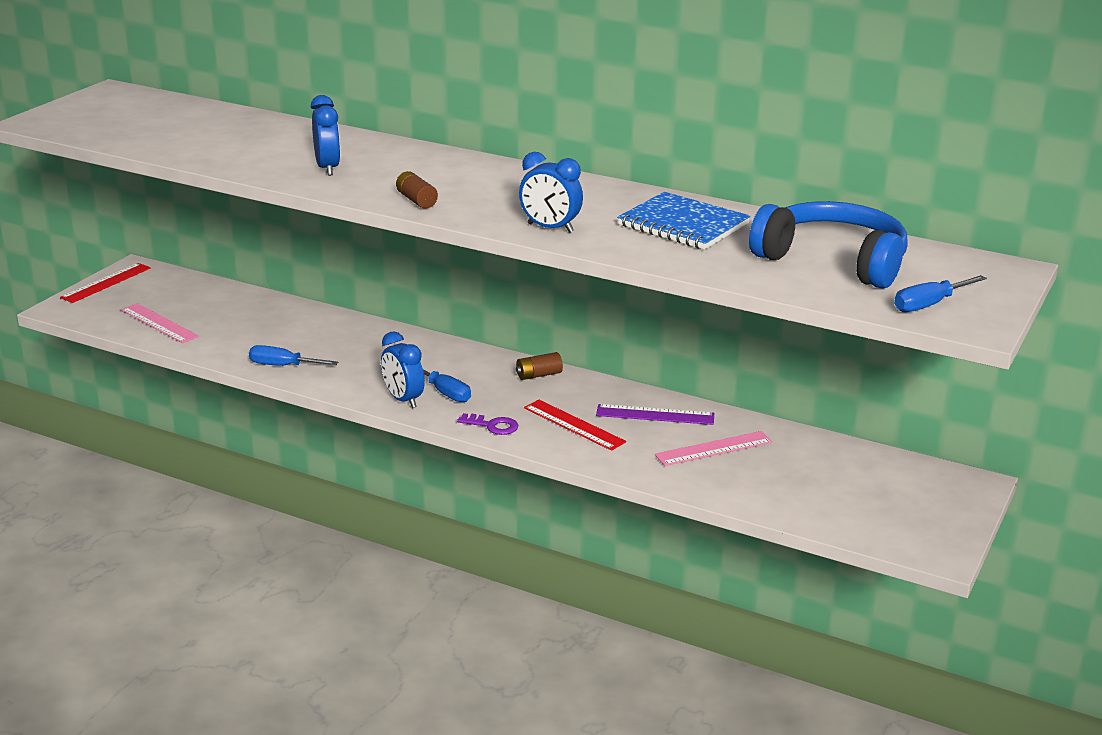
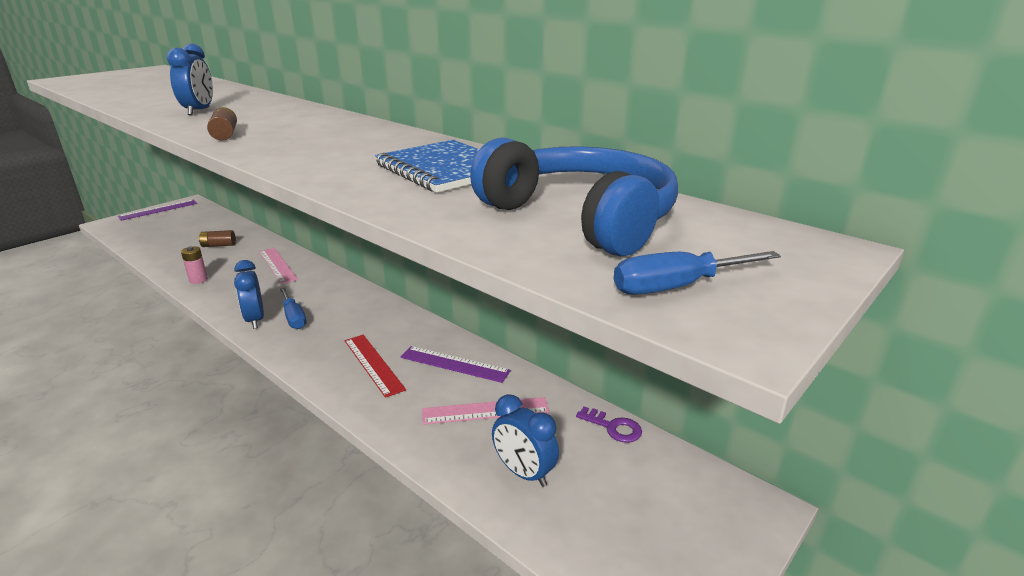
camera: 15 degrees right, 0 degrees up
red ruler [60,263,151,303] -> purple ruler [118,200,197,221]
pink ruler [121,303,199,343] -> pink ruler moved to [259,248,298,284]
blue screwdriver [249,345,338,366] -> pink battery [181,246,208,284]
purple key [457,413,518,435] -> purple key moved to [576,407,642,443]
brown battery [516,352,563,380] -> brown battery moved to [199,230,236,247]
blue clock [519,152,583,233] -> blue clock moved to [492,394,559,487]

